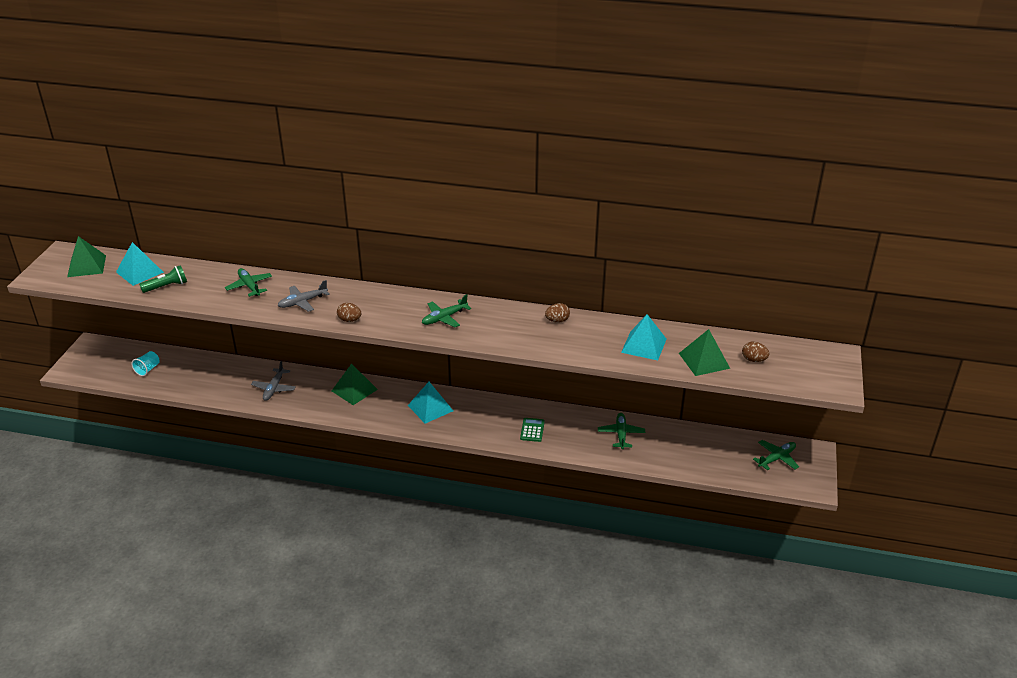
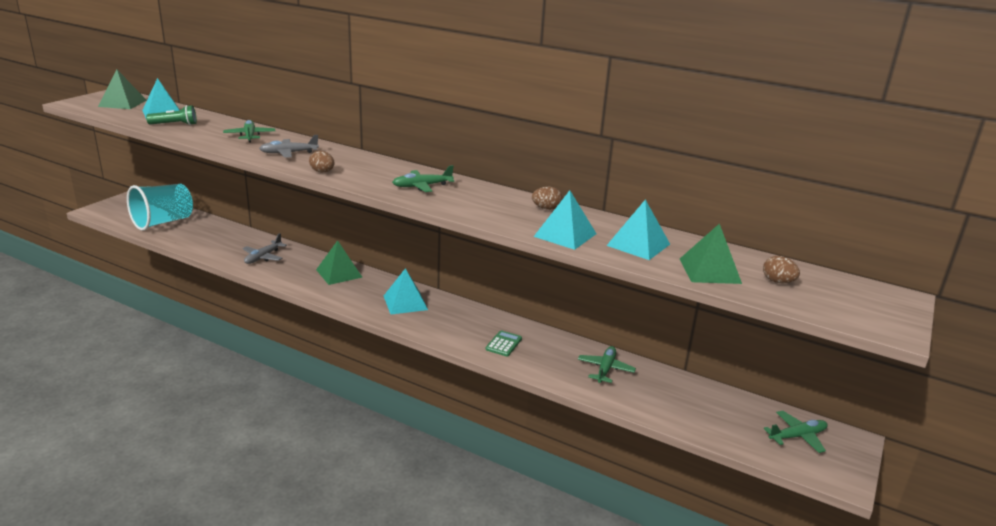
camera: 15 degrees right, 10 degrees down
turquoise cup [131,351,160,376] -> turquoise cup [127,184,193,231], size x2.28
none -> turquoise pyramid [534,190,596,250]

